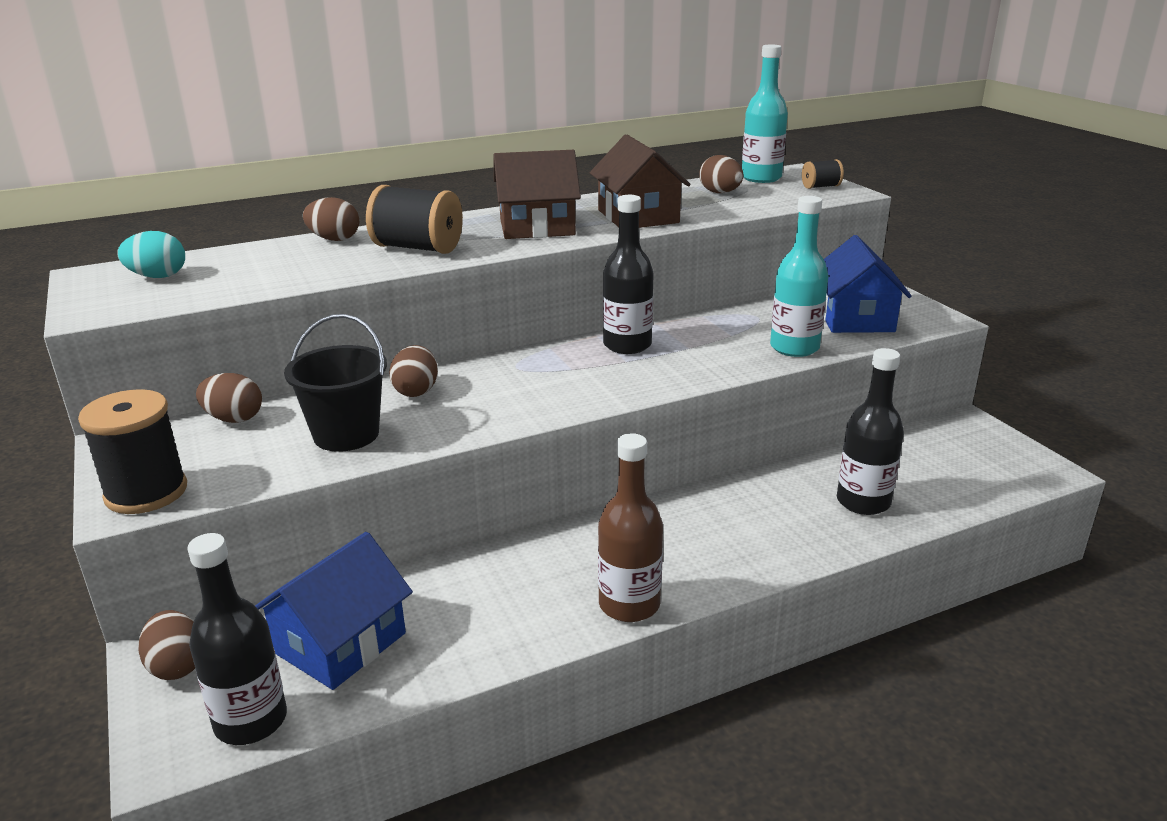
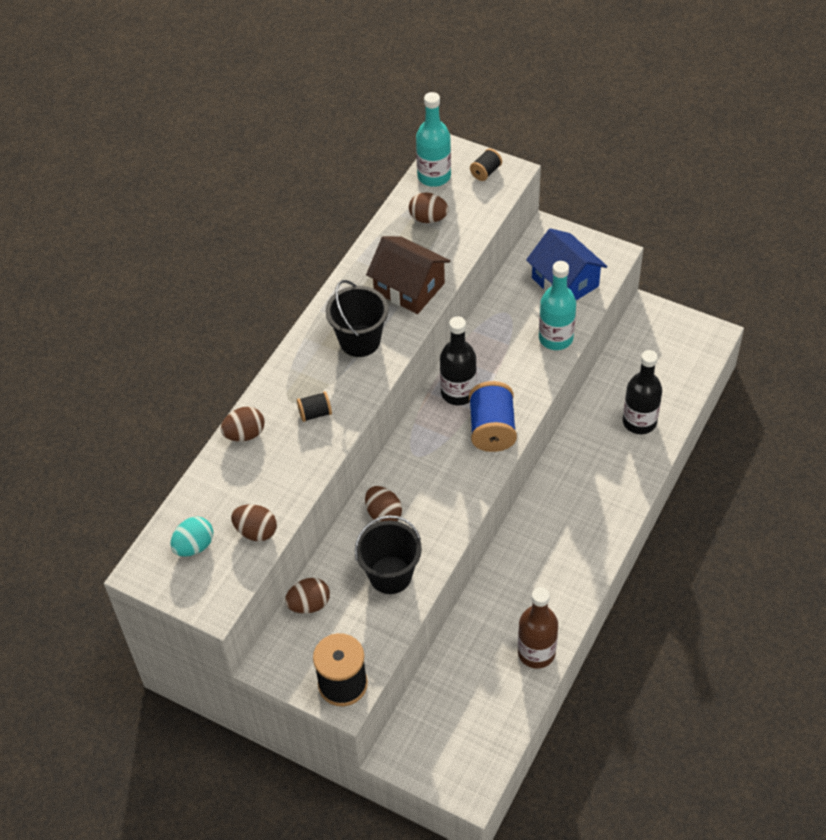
camera: 35 degrees left, 25 degrees up
brown egg [138,610,195,680] -> brown egg moved to [231,505,277,541]
black bottle [188,533,287,745] -> none
blue house [255,532,413,690] -> none
black spool [366,185,463,254] -> black spool [297,392,332,422], size x0.51
brown house [493,150,581,239] -> black bucket [326,280,389,357]
brown bottle [598,433,663,622] -> brown bottle moved to [518,587,558,669]
none -> blue spool [469,381,517,452]

